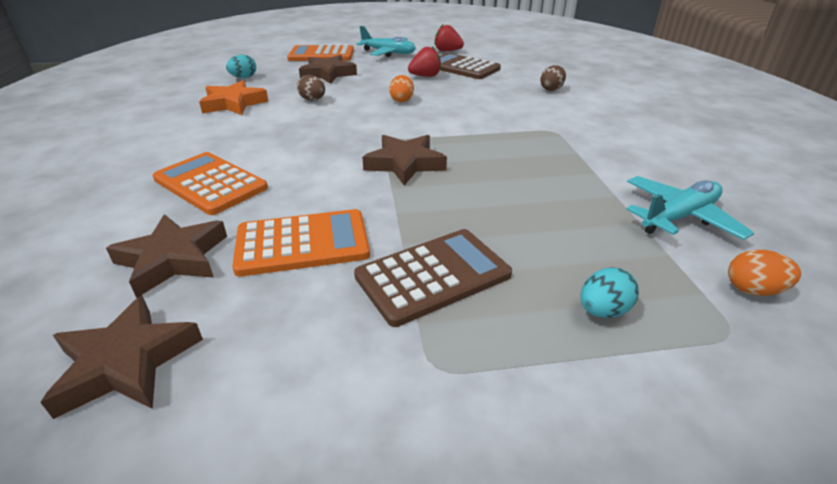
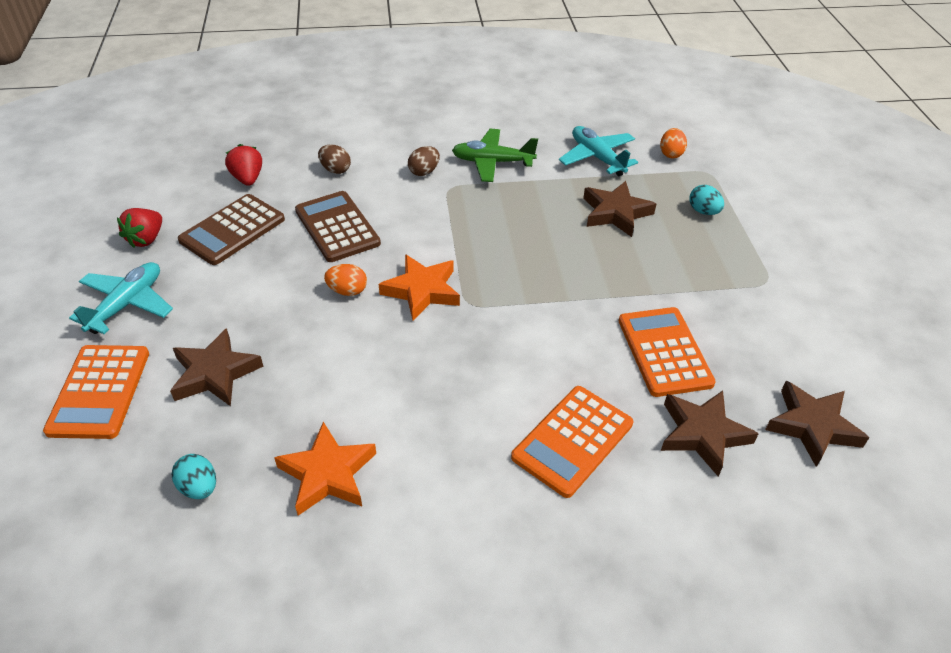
camera: 90 degrees left, 10 degrees up
brown egg [297,75,325,101] -> brown egg moved to [408,146,440,176]
brown calculator [354,229,512,327] -> brown calculator moved to [295,191,381,262]
brown star [362,135,447,185] -> brown star moved to [583,181,656,237]
red strawberry [408,46,442,77] -> red strawberry moved to [225,144,262,186]
none -> orange star [379,254,460,321]
none -> green plane [452,129,538,182]

